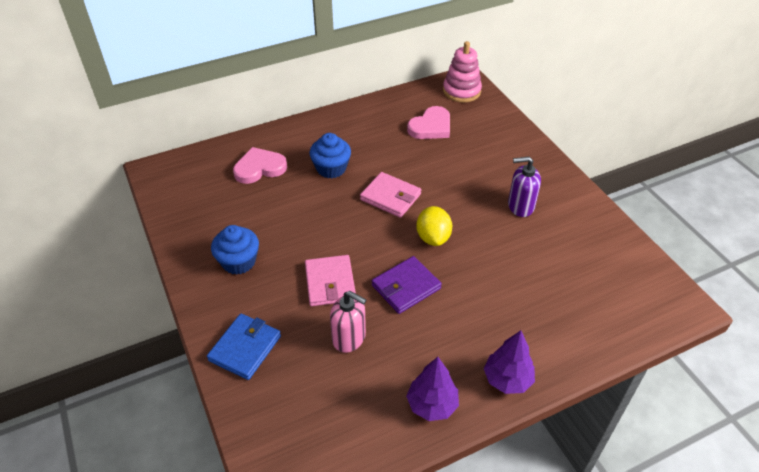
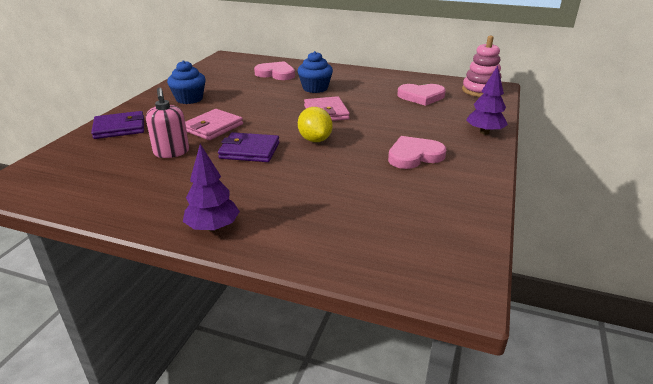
camera: 45 degrees right, 15 degrees down
blue wallet [207,314,281,380] -> purple wallet [91,111,144,139]
purple tree [406,357,459,421] -> purple tree moved to [466,65,508,135]
yellow lemon [416,206,452,246] -> yellow lemon turned 60 degrees counterclockwise [298,107,333,142]
purple soap dispenser [508,157,541,217] -> pink heart [388,136,446,169]

